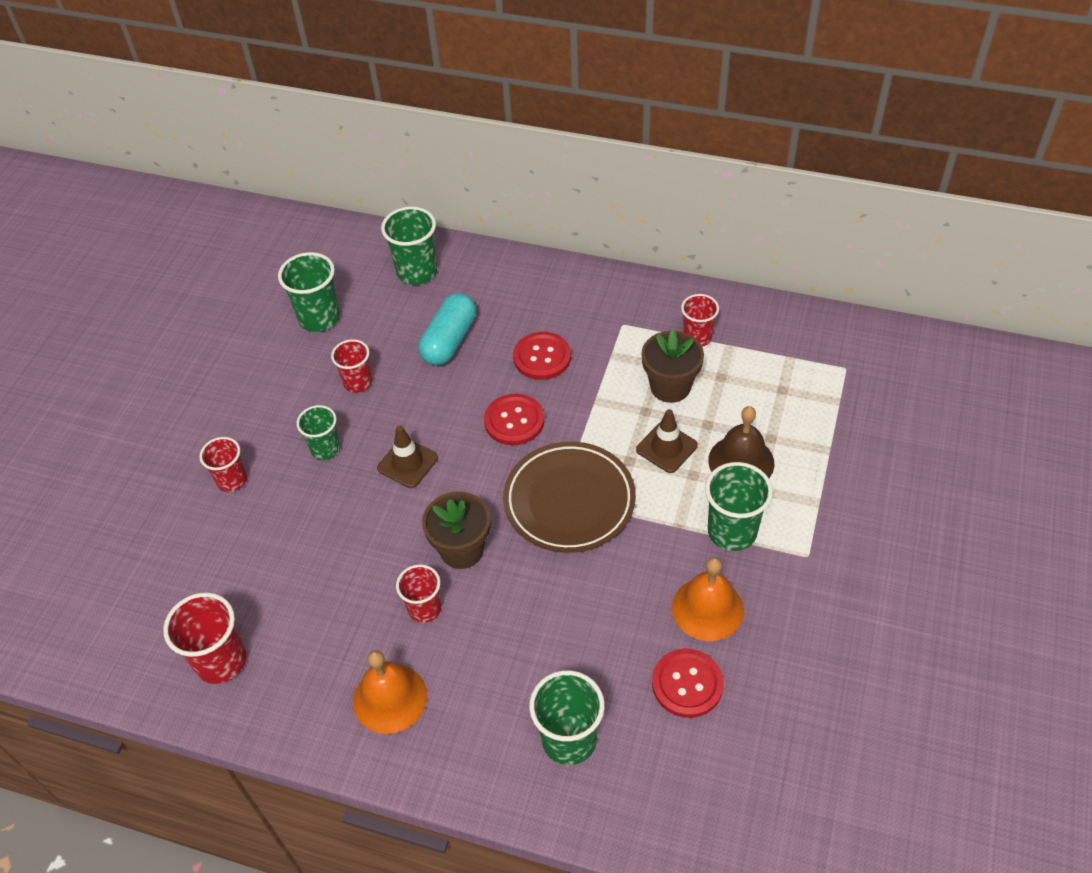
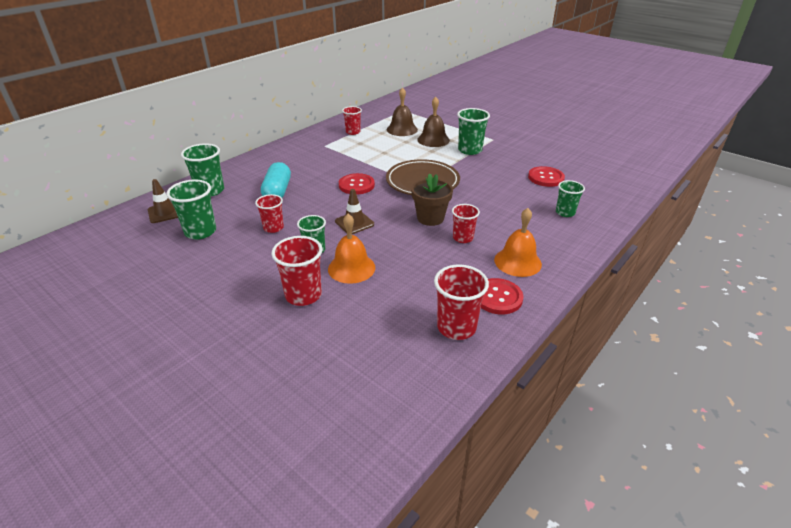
camera: 70 degrees left, 15 degrees down
red cup [199,437,247,492] -> red cup [271,236,322,306], size x1.53
turquoise capsule [419,293,476,365] -> turquoise capsule turned 45 degrees clockwise [261,162,291,198]
red button [513,332,571,380] -> red button moved to [481,278,523,314]
green cup [529,670,605,765] -> green cup [556,180,585,217], size x0.65
brown traffic cone [636,409,698,473] -> brown traffic cone moved to [148,179,178,223]
brown flower pot [642,330,704,403] -> none
orange bell [672,557,744,641] -> orange bell moved to [328,214,375,284]
none -> brown bell [387,87,418,136]

